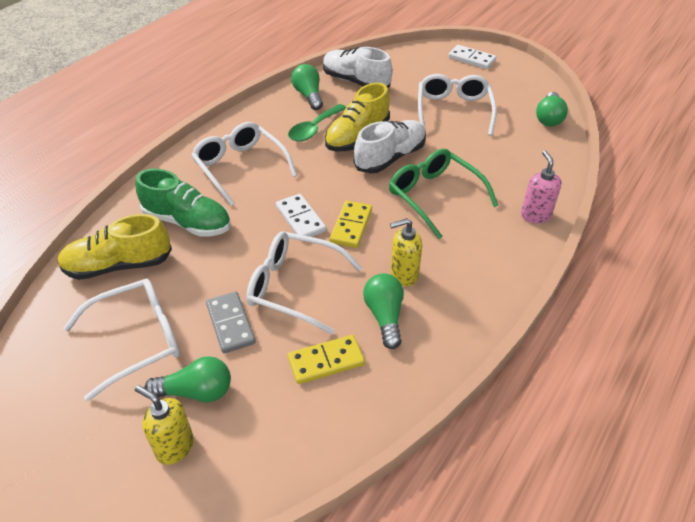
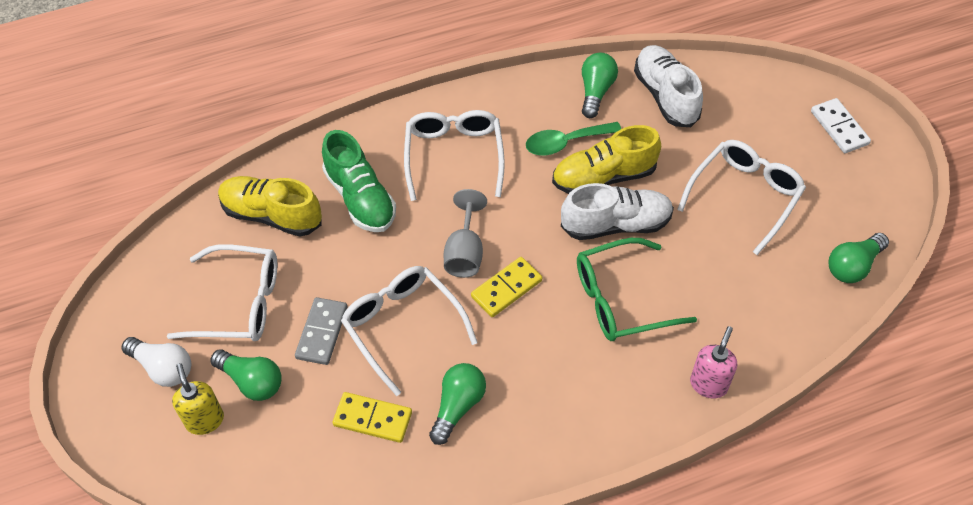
camera: 35 degrees right, 10 degrees up
white domino [276,194,326,237] -> grey goblet [444,189,487,278]
green glasses [389,149,498,239] -> green glasses turned 105 degrees counterclockwise [577,238,697,341]
yellow soap dispenser [390,218,422,286] -> none
none -> white light bulb [122,337,191,387]

